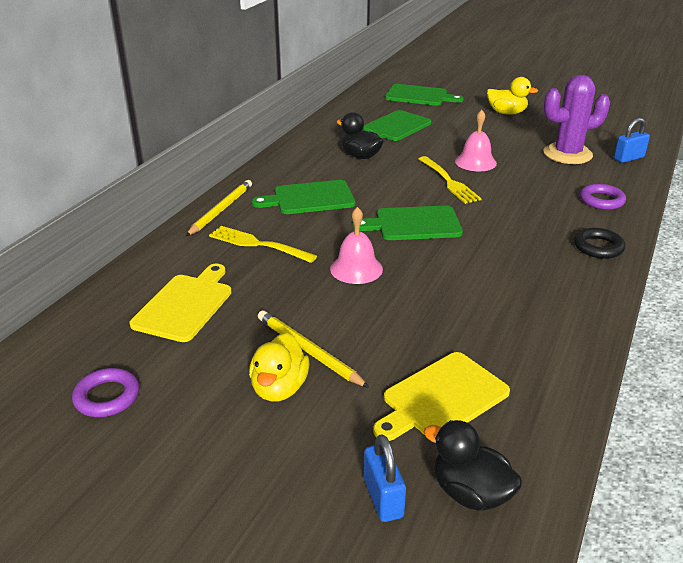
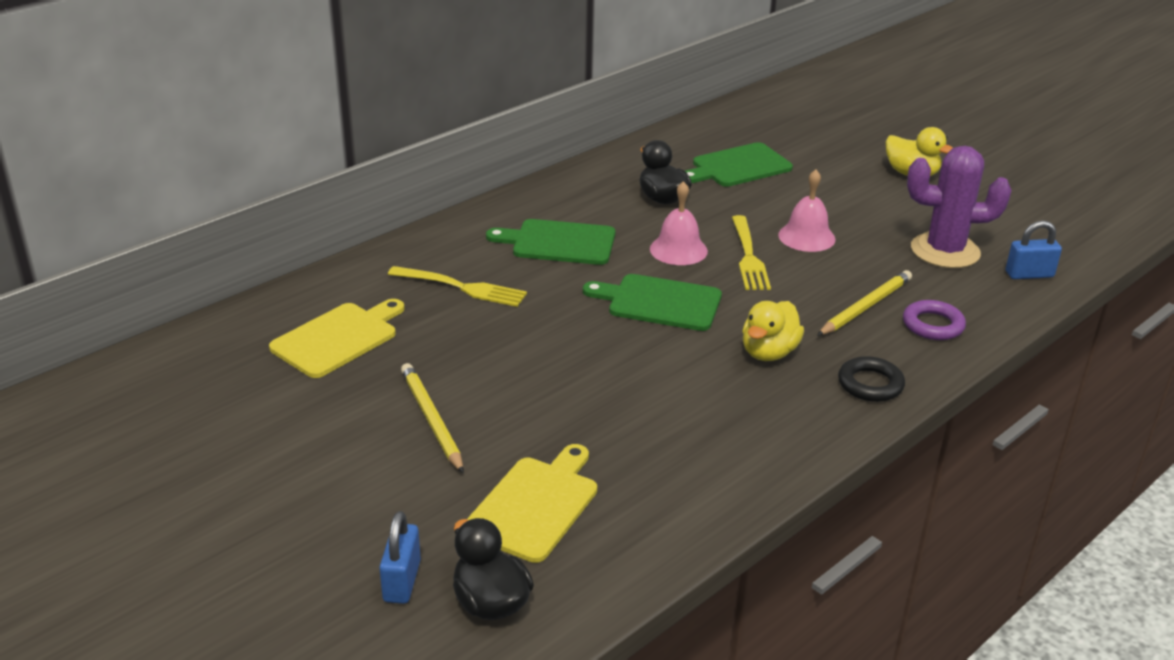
camera: 20 degrees right, 0 degrees up
purple ring [72,368,139,417] -> none
yellow pencil [186,180,252,236] -> yellow pencil moved to [817,270,912,336]
yellow fork [209,226,317,263] -> yellow fork turned 150 degrees clockwise [388,266,527,307]
yellow duck [249,333,309,402] -> yellow duck moved to [742,301,804,361]
pink bell [330,207,383,284] -> pink bell moved to [650,181,708,265]
yellow cutting board [373,352,510,441] -> yellow cutting board turned 135 degrees clockwise [467,444,597,563]
green cutting board [385,84,464,106] -> none

